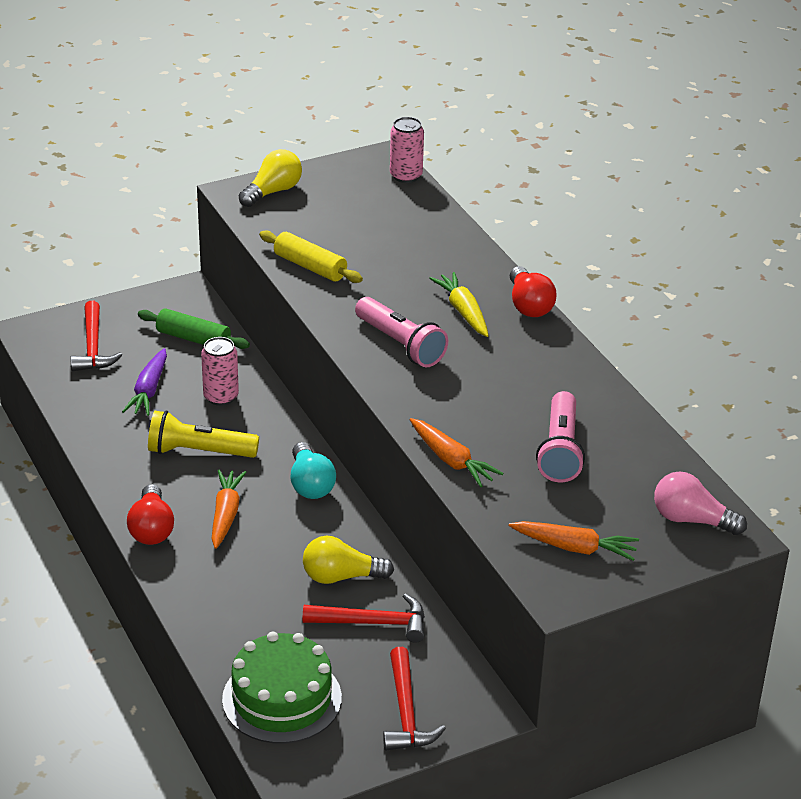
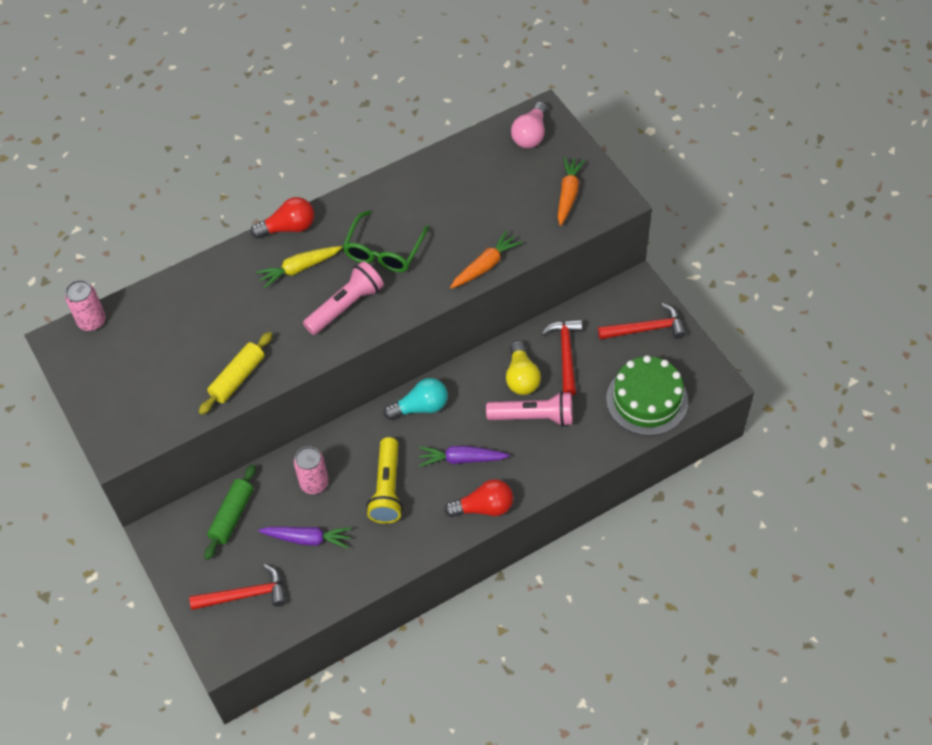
camera: 90 degrees left, 20 degrees up
orange carrot [211,470,246,549] -> purple carrot [419,446,510,467]
yellow light bulb [239,149,302,207] -> none
pink flashlight [536,391,585,482] -> pink flashlight moved to [486,391,573,426]
none -> green glasses [343,211,429,272]

